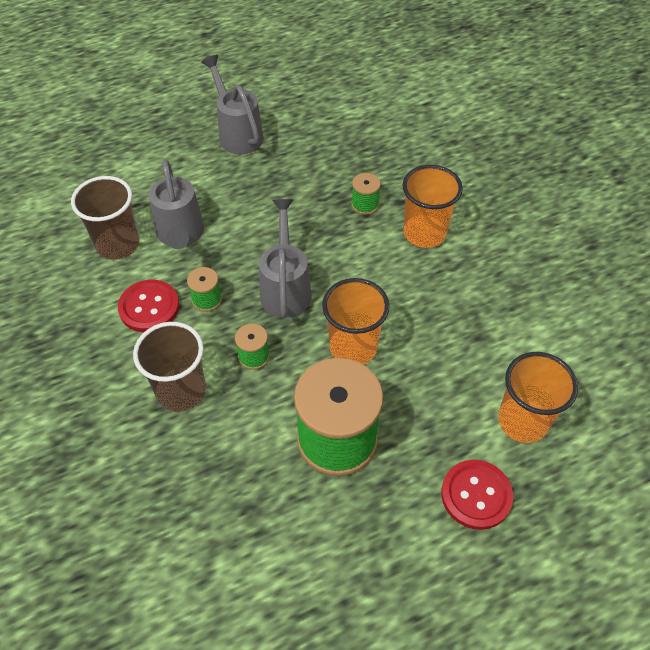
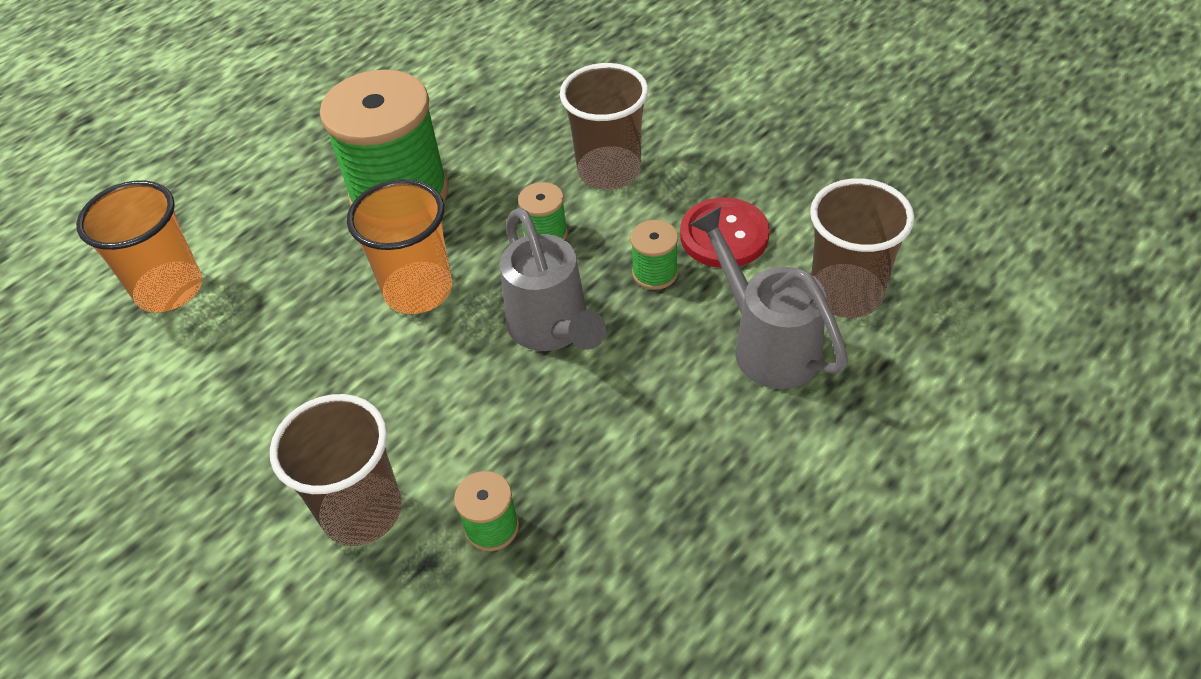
camera: 160 degrees right, 5 degrees down
grey watering can [201,55,264,154] -> none
orange cup [402,165,463,248] -> brown cup [270,394,402,546]
red button [441,460,513,530] -> none

